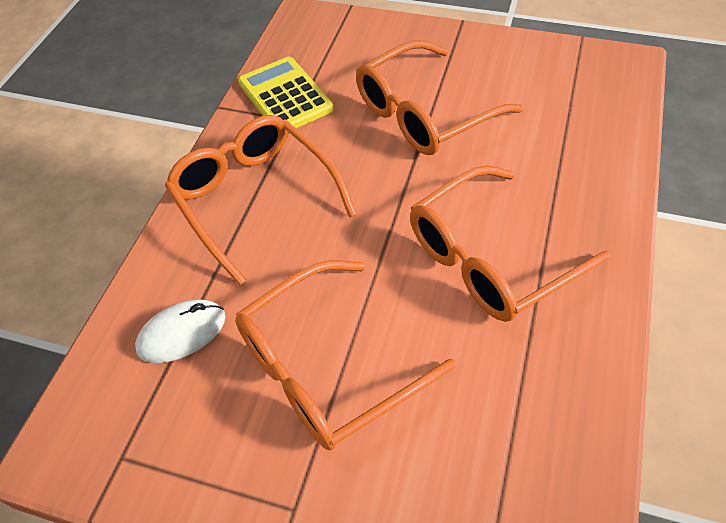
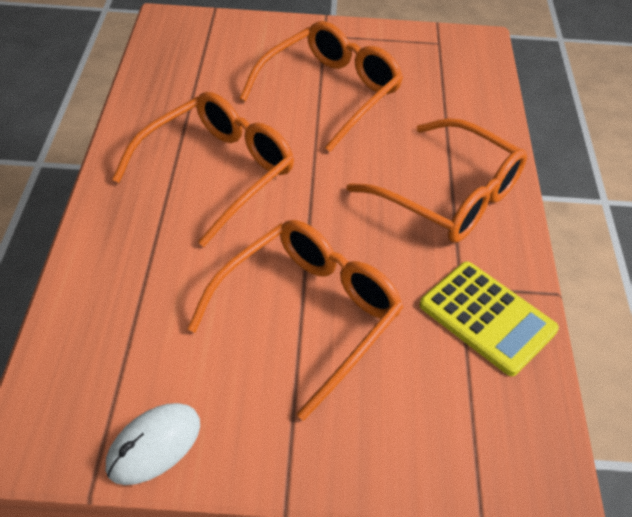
camera: 160 degrees right, 5 degrees down
white mouse [135,299,226,363] -> white mouse moved to [106,403,200,485]

